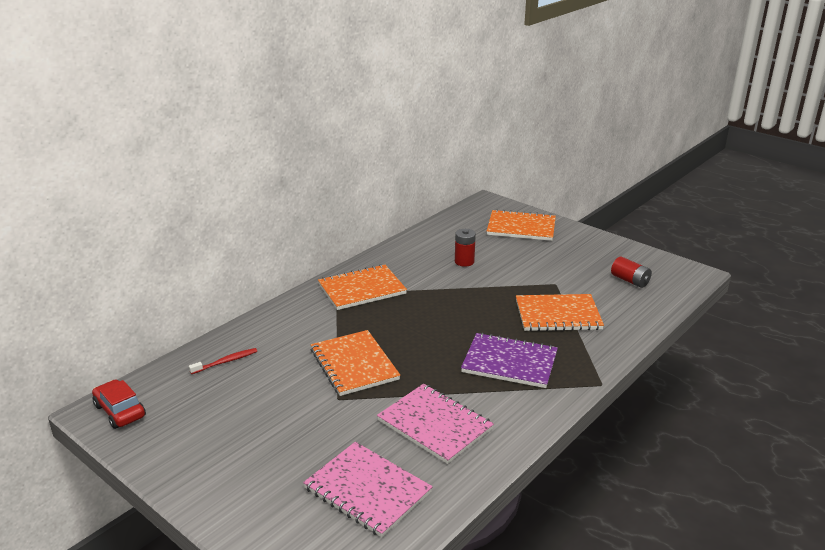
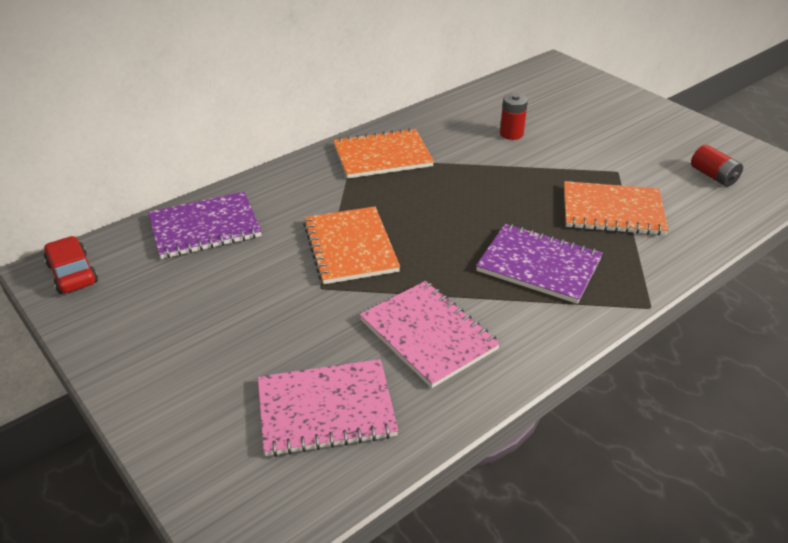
camera: 10 degrees right, 10 degrees up
red toothbrush [189,348,257,374] -> purple notebook [148,192,262,259]
pink notebook [303,442,433,537] -> pink notebook turned 60 degrees counterclockwise [258,359,398,457]
orange notebook [487,209,556,241] -> none

